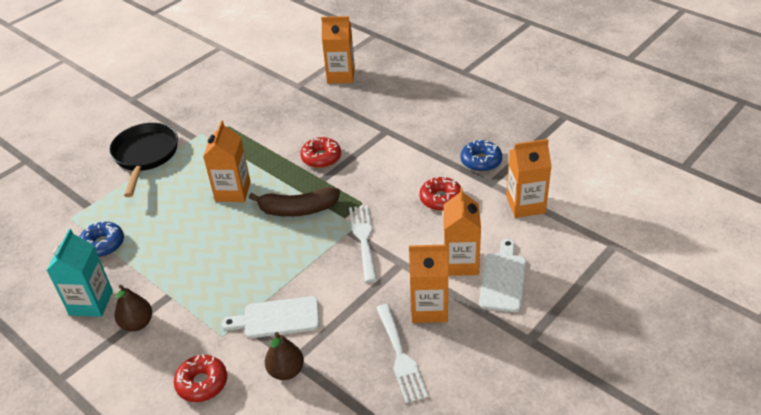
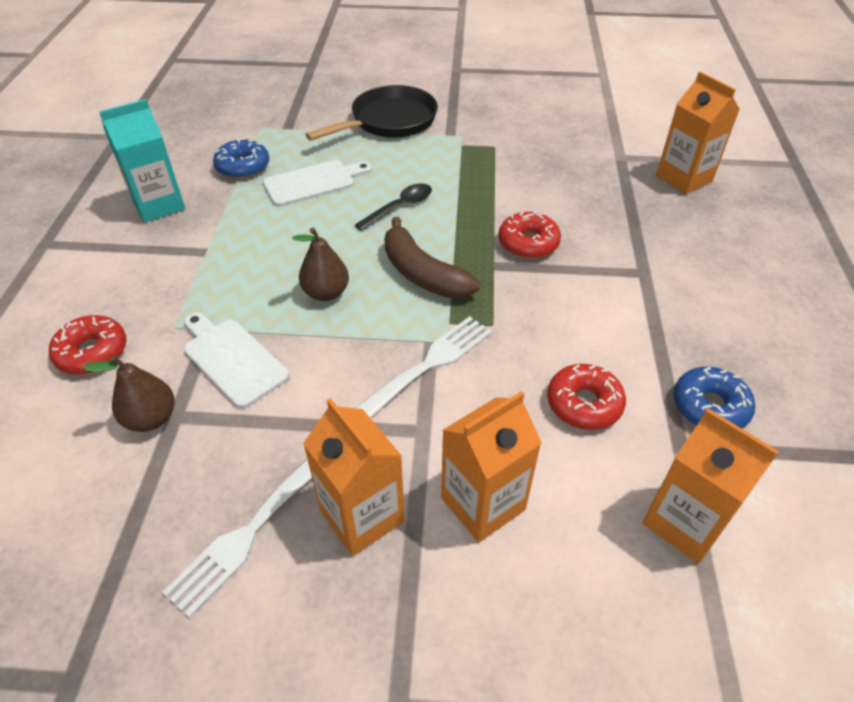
camera: 50 degrees right, 5 degrees up
brown pear [115,284,152,331] -> brown pear moved to [292,228,349,301]
orange carton [203,121,251,202] -> black spoon [355,183,432,231]
white cutting board [479,239,526,312] -> white cutting board moved to [263,160,372,207]

